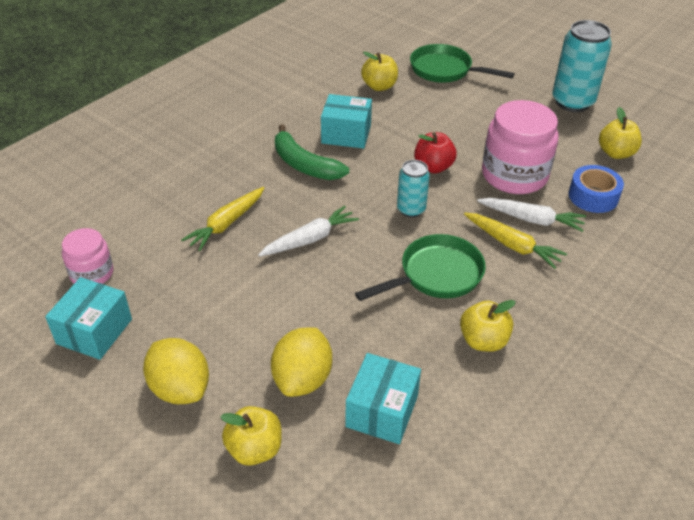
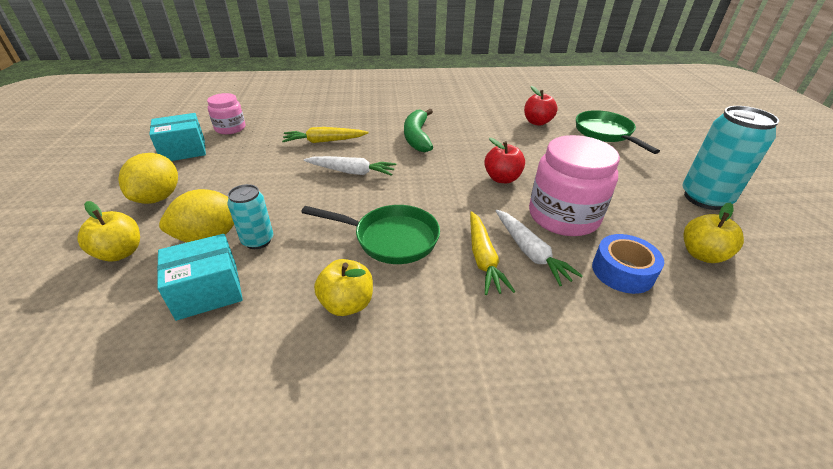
camera: 45 degrees right, 5 degrees down
turquoise box [321,94,372,149] -> none
yellow apple [361,52,398,91] -> red apple [524,86,558,126]
turquoise can [397,160,430,218] -> turquoise can moved to [227,184,273,249]

